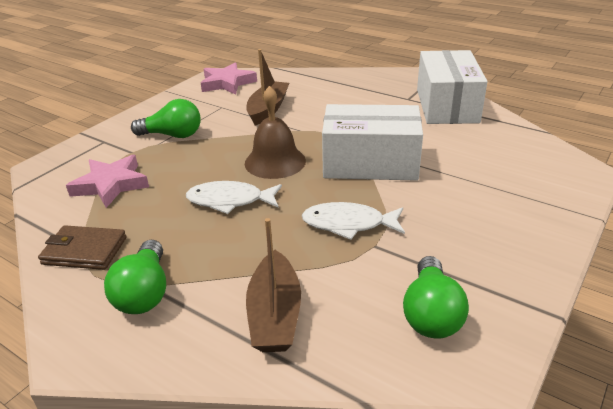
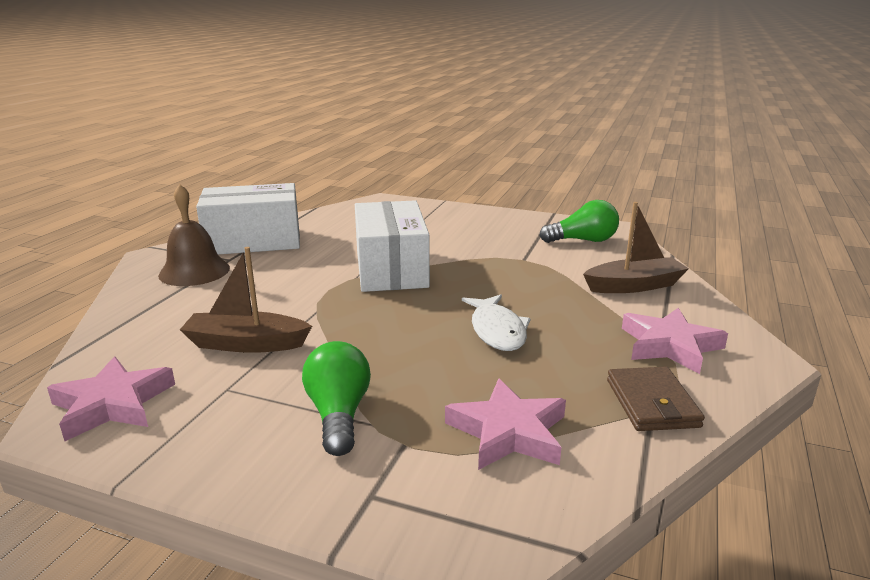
camera: 105 degrees left, 10 degrees down
green light bulb [104,240,166,314] -> pink star [622,308,728,374]
brown bell [245,86,306,179] -> brown bell moved to [158,184,230,286]
white fish [302,202,405,240] -> none

